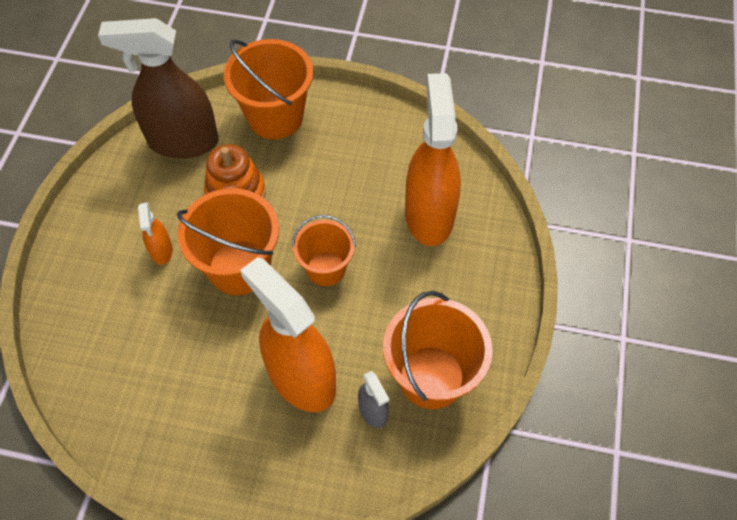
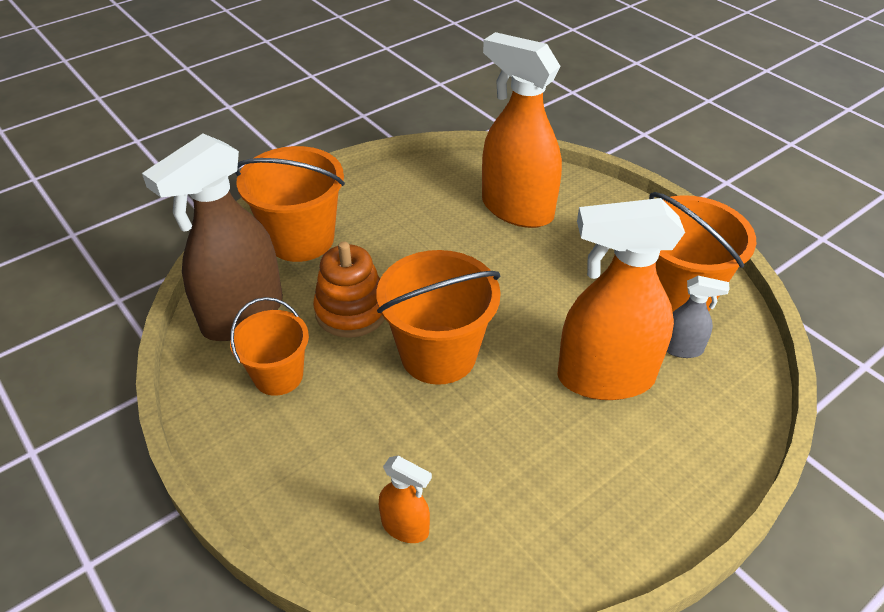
camera: 50 degrees left, 15 degrees down
orange spray bottle [138,202,173,265] -> orange spray bottle moved to [379,456,432,543]
orange bucket [292,215,356,286] -> orange bucket moved to [230,297,309,396]

